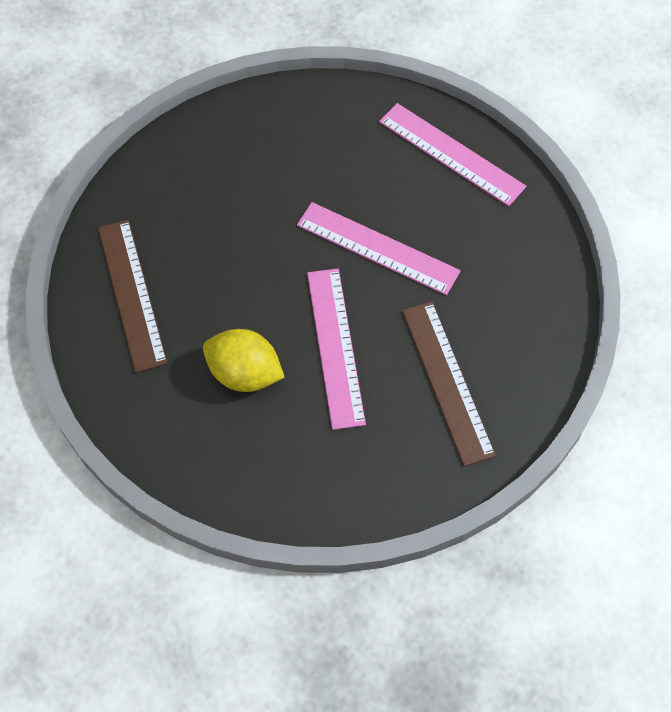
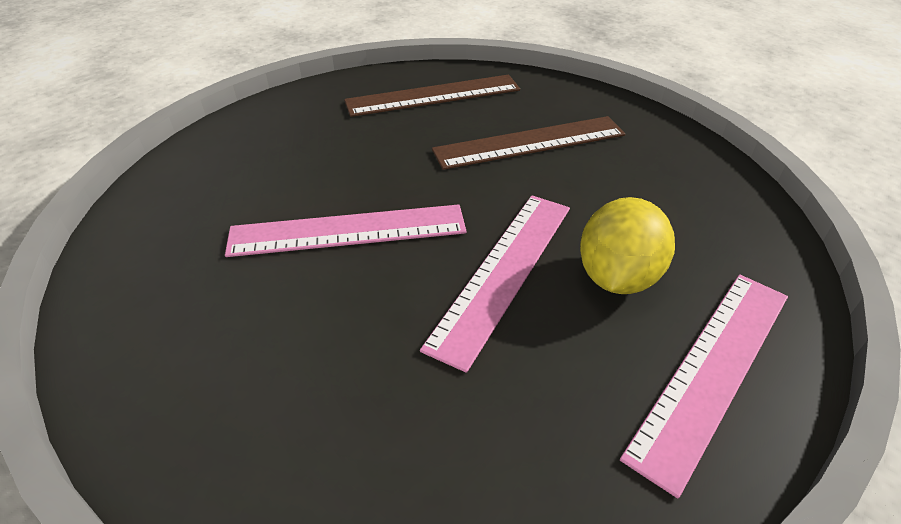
camera: 90 degrees right, 20 degrees down
yellow lemon [203,329,285,392] -> yellow lemon moved to [580,197,675,294]
brown ruler [402,301,496,466] -> brown ruler moved to [432,116,625,170]

